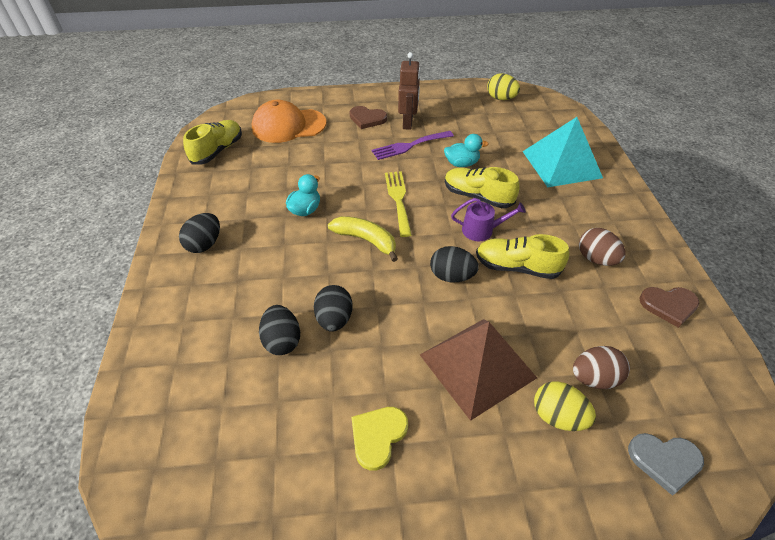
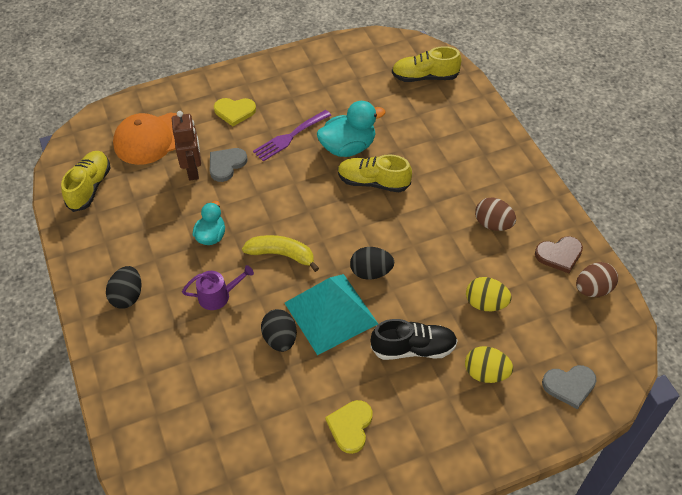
camera: 15 degrees left, 5 degrees up
black egg [259,305,300,355] -> none
brown heart [350,106,387,129] -> yellow heart [214,98,256,126]
yellow fork [385,171,412,237] -> none
brown robot [398,52,420,130] -> brown robot moved to [172,111,201,180]
brown pyramid [420,319,537,421] -> black shoe [371,319,458,360]
turquoise duck [444,134,489,167] -> turquoise duck [317,101,386,157], size x1.61
purple watering can [451,198,526,241] -> purple watering can moved to [182,265,254,310]
yellow shoe [476,234,569,279] -> yellow shoe moved to [392,46,462,82]
yellow egg [487,73,520,100] -> yellow egg moved to [466,277,512,311]
turquoise pyramid [522,117,603,187] -> turquoise pyramid moved to [285,274,378,355]
brown egg [573,346,630,389] -> brown egg moved to [576,262,618,297]
none -> grey heart [210,148,248,182]

